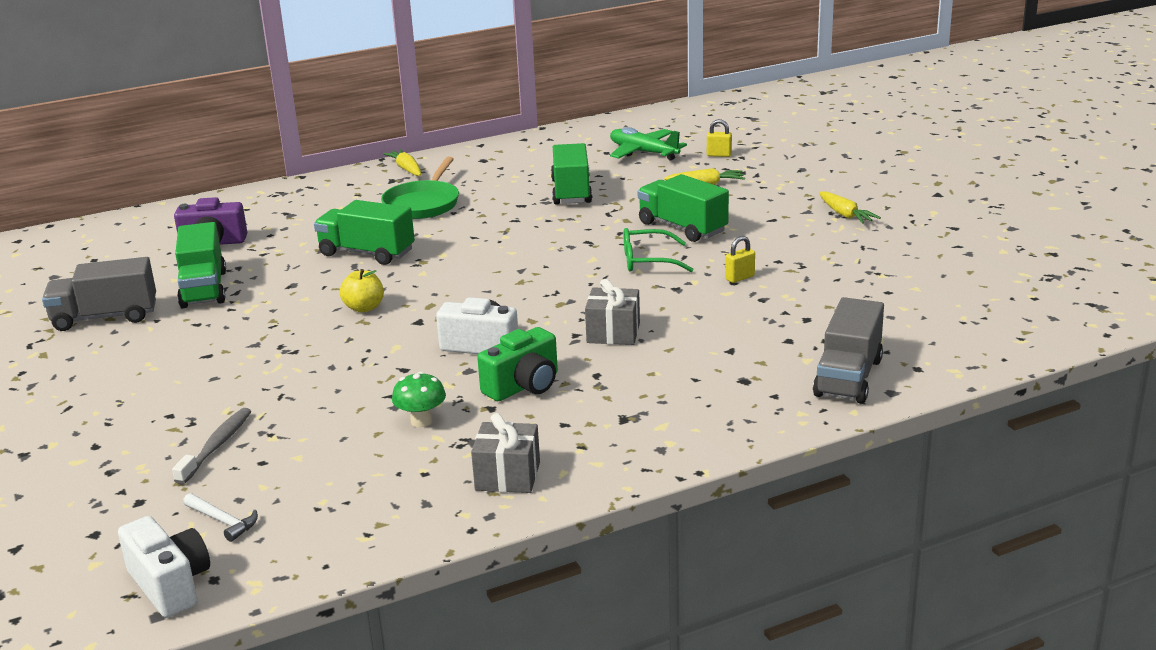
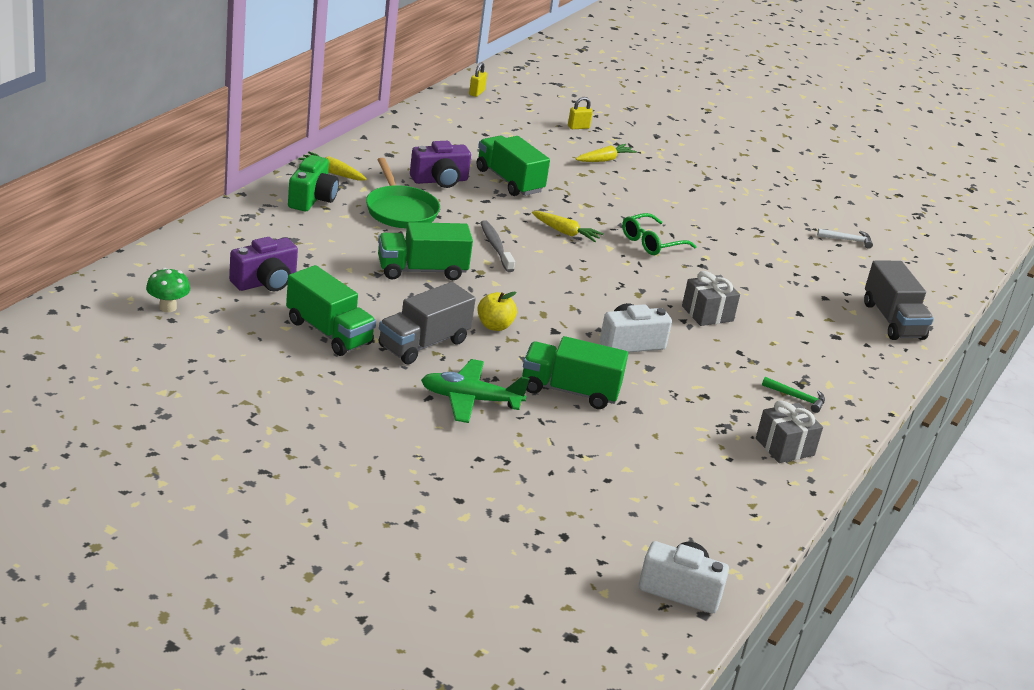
camera: 40 degrees left, 5 degrees up
grey truck [42,257,156,331] -> grey truck moved to [379,282,476,364]
grey toothbrush [172,408,251,485] -> grey toothbrush moved to [480,220,515,272]
white hammer [183,493,258,542] -> white hammer moved to [817,229,873,249]
green mushroom [392,372,446,427] -> green mushroom moved to [146,268,190,312]
green camera [477,327,558,401] -> green camera moved to [288,155,339,211]
green plane [610,127,687,160] -> green plane moved to [421,359,530,423]
green truck [638,174,729,242] -> green truck moved to [522,336,628,409]
yellow padlock [725,236,755,283] -> yellow padlock moved to [469,62,487,97]
yellow carrot [819,191,881,224] -> yellow carrot moved to [532,211,604,242]
none -> purple camera [410,141,471,188]
none -> green hammer [762,377,825,413]

